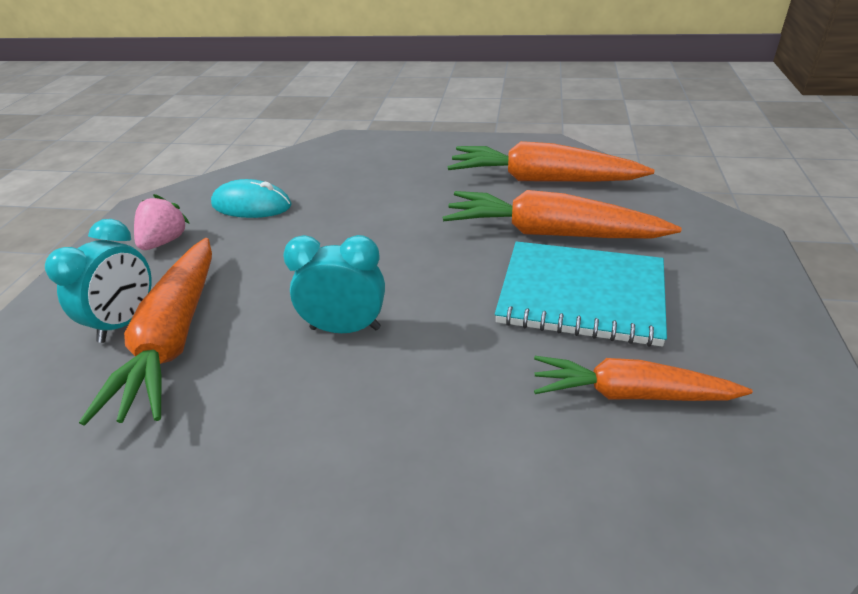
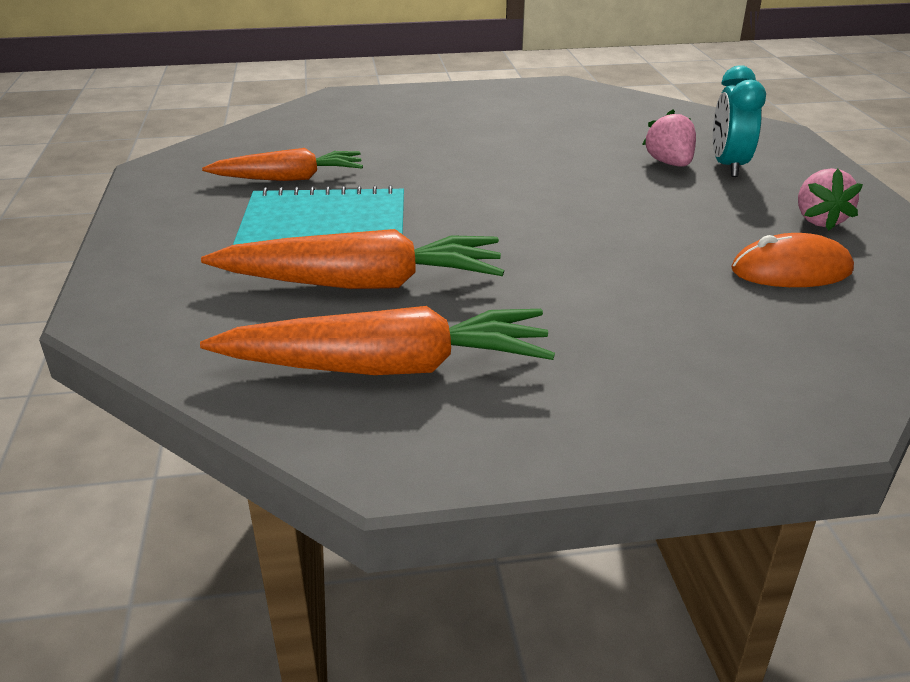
camera: 160 degrees right, 5 degrees down
orange carrot [79,238,212,426] -> pink strawberry [642,109,696,167]
turquoise mouse [211,179,292,218] -> orange mouse [731,233,854,287]
turquoise clock [283,235,385,333] -> none

